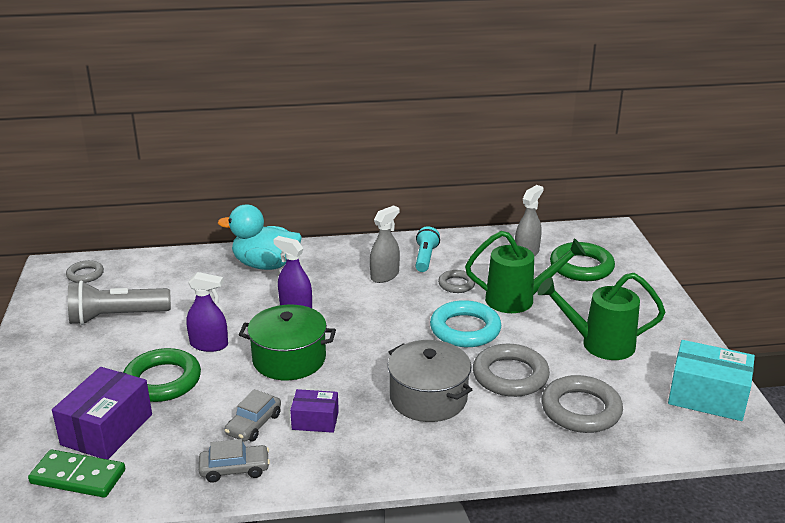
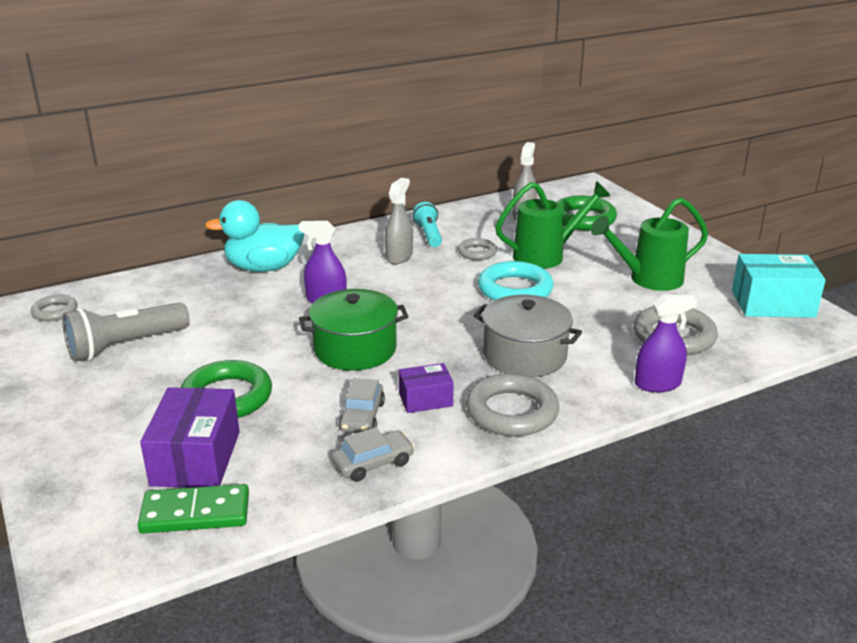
camera: 20 degrees left, 0 degrees up
purple spray bottle [186,272,228,352] -> purple spray bottle moved to [635,295,697,392]
grey ring [473,344,550,397] -> grey ring moved to [466,373,559,436]

